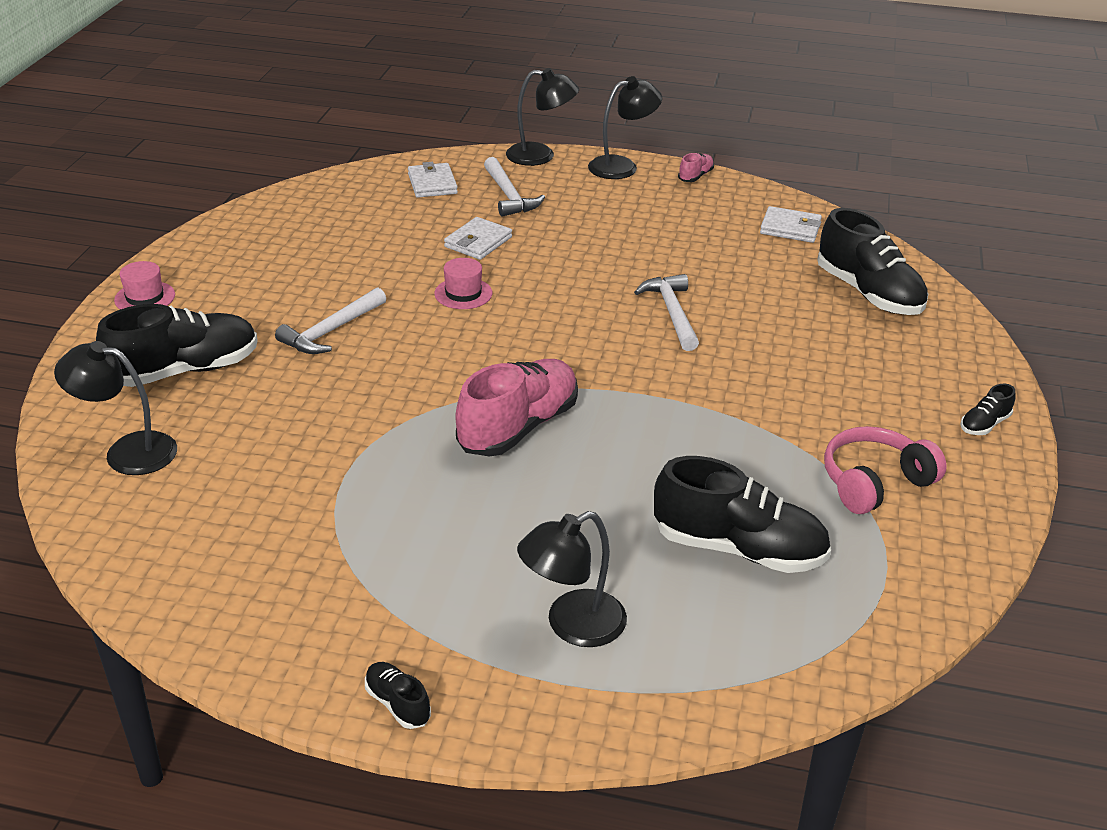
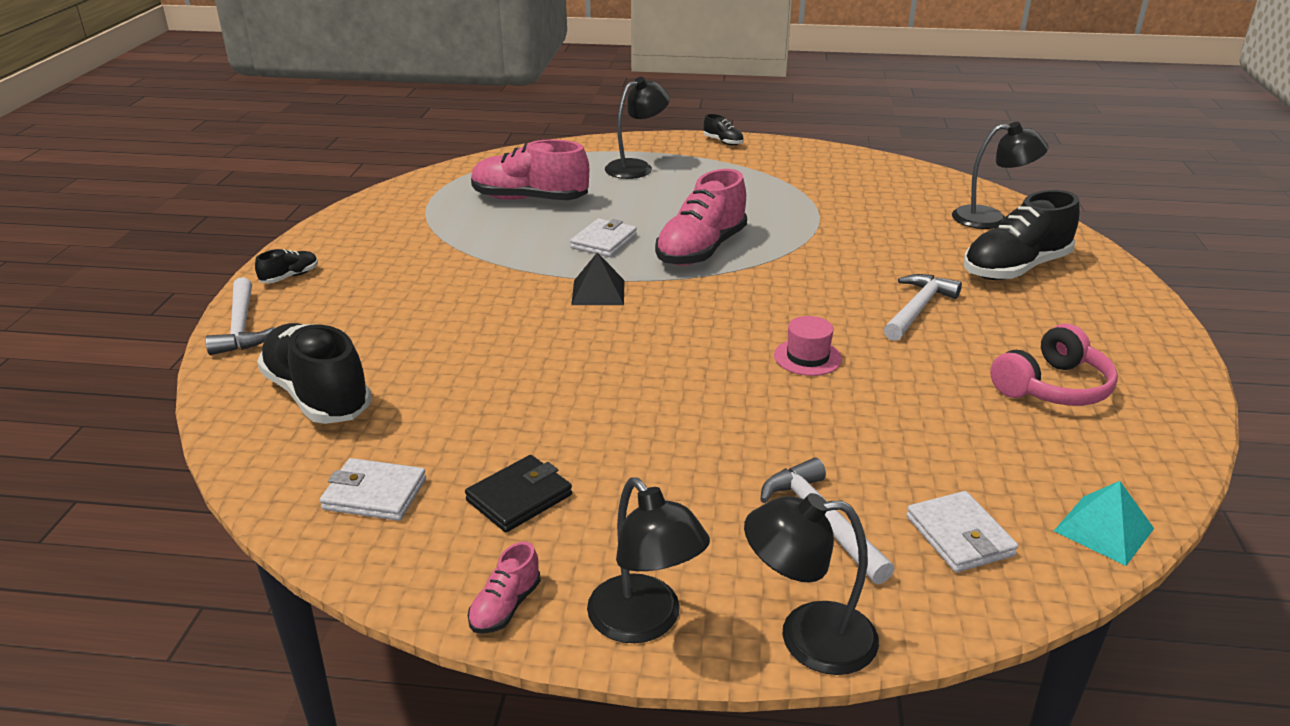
camera: 175 degrees right, 5 degrees down
pink hat [114,261,175,309] -> none
white wallet [444,217,512,260] -> white wallet moved to [570,218,637,257]
black lamp [588,76,662,179] -> black lamp turned 90 degrees counterclockwise [587,477,710,643]
white hammer [634,274,699,351] -> white hammer moved to [205,277,274,355]
black shoe [654,456,831,573] -> pink shoe [471,139,589,200]
pink headphones [824,426,947,514] -> pink headphones moved to [990,324,1118,406]
none -> black wallet [465,455,572,532]
none -> black pyramid [571,252,624,305]
none -> turquoise pyramid [1054,481,1154,566]

